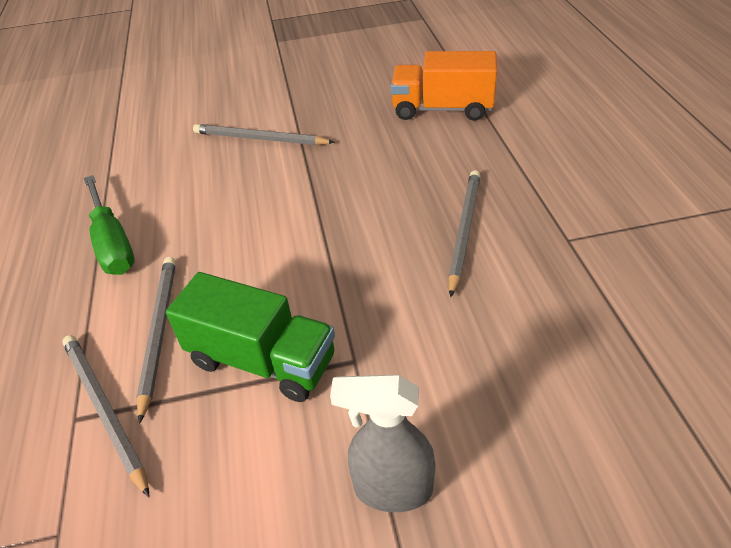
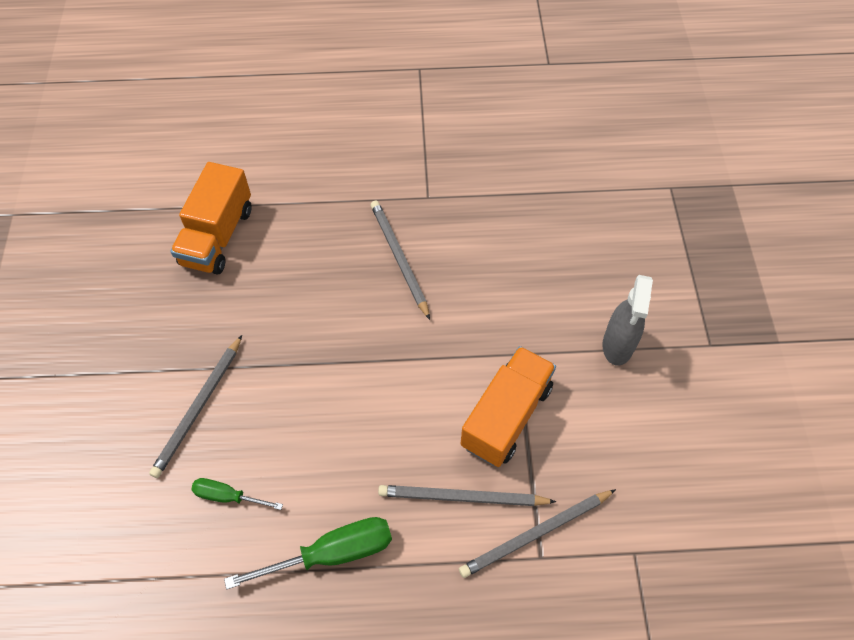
camera: 85 degrees left, 15 degrees up
green truck [166,272,335,402] -> orange truck [461,346,556,467]
grey pencil [448,170,481,297] -> grey pencil turned 45 degrees clockwise [371,201,430,320]
none -> green screwdriver [191,478,283,510]

